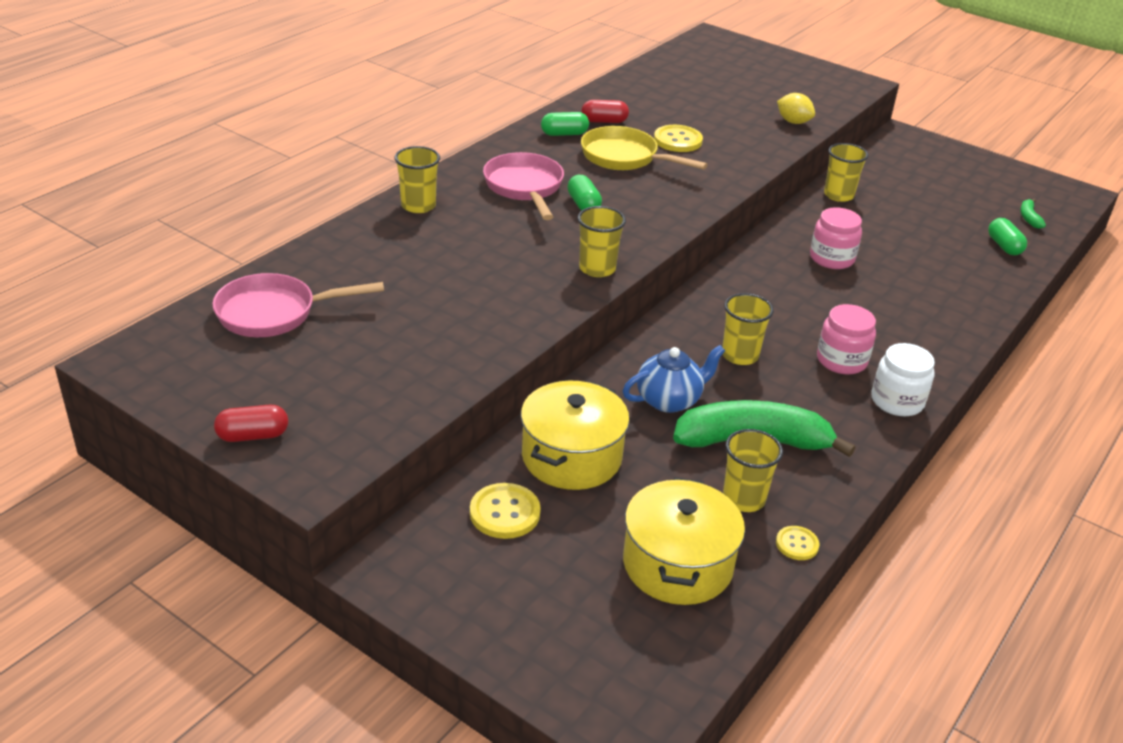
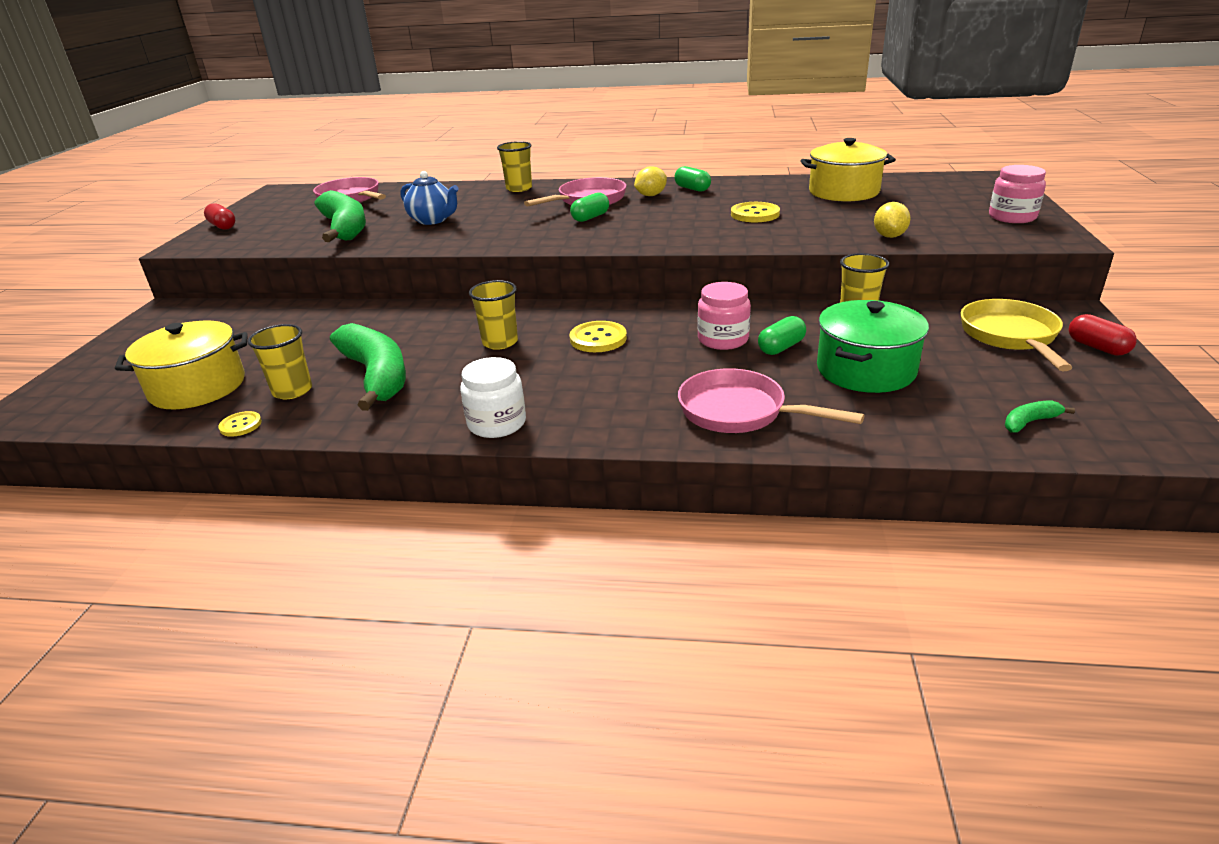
camera: 65 degrees right, 5 degrees down
yellow button [470,483,541,539] -> yellow button moved to [570,321,627,352]
yellow pot [521,381,630,490] -> yellow pot moved to [800,138,896,202]
yellow cup [578,206,626,277] -> none
red capsule [581,100,629,123] -> red capsule moved to [1069,314,1137,356]
yellow pan [581,126,708,170] -> yellow pan moved to [961,299,1072,371]
blue teapot [623,345,725,413] -> blue teapot moved to [400,171,459,225]
pink jar [817,304,876,375] -> pink jar moved to [989,165,1046,223]
green capsule [988,218,1027,255] -> green capsule moved to [758,316,806,355]
none -> green banana [314,190,366,242]
none -> yellow lemon [634,166,667,196]
none -> pink pan [678,368,865,433]
none -> green pot [817,300,929,393]

